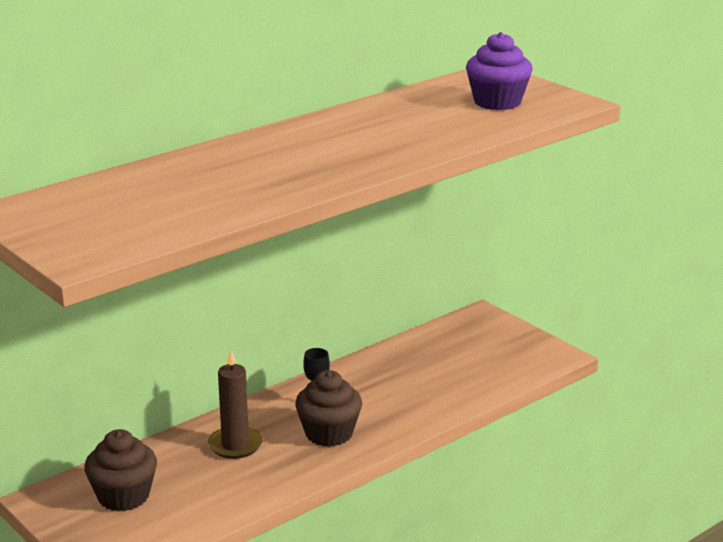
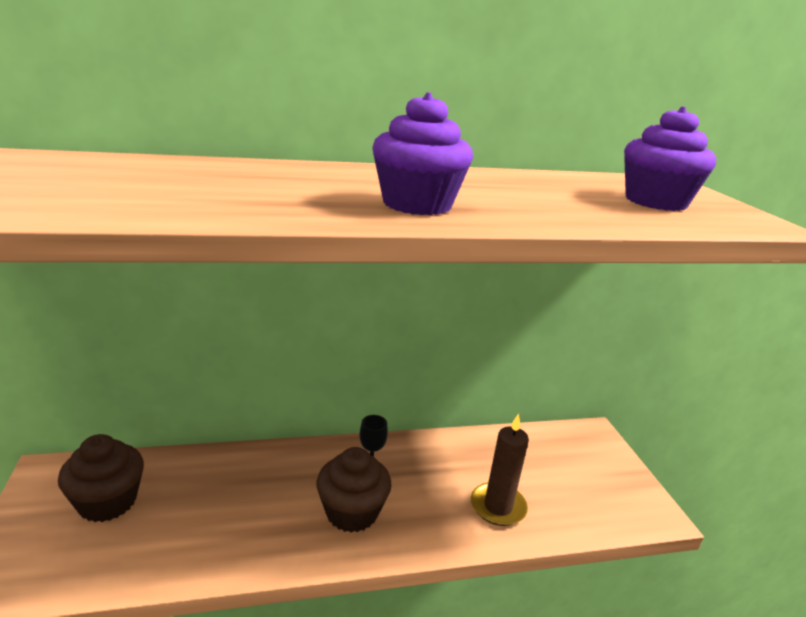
camera: 25 degrees right, 0 degrees up
brown candle [208,350,263,459] -> brown candle moved to [471,414,529,526]
none -> purple cupcake [372,92,473,215]

